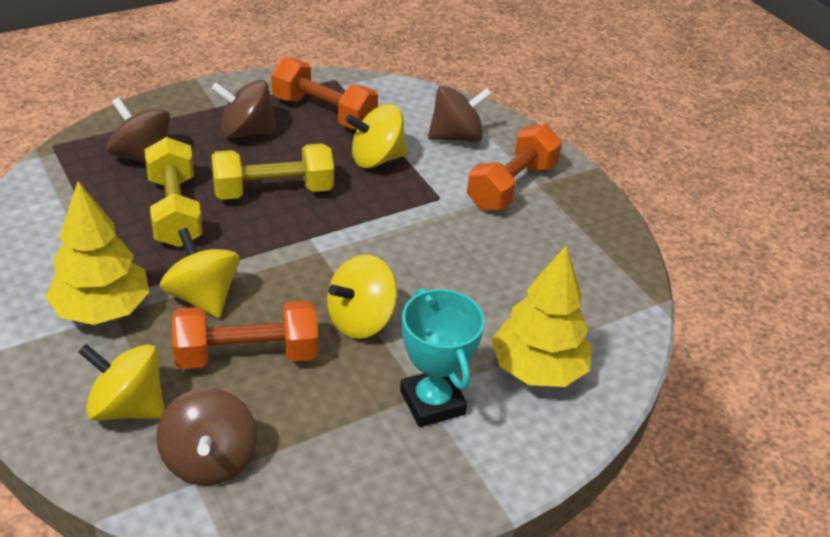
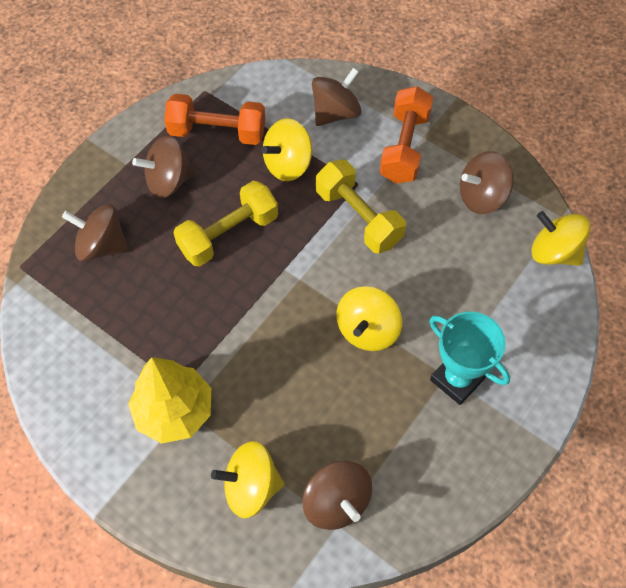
camera: 20 degrees left, 20 degrees up
yellow dumbbell [145,137,203,247] -> yellow dumbbell moved to [316,159,406,253]
yellow spinning top [160,228,240,318] -> yellow spinning top moved to [531,211,591,266]
orange dumbbell [172,301,318,369] -> none
yellow tree [491,246,592,387] -> none
none -> brown spinning top [460,151,514,214]

